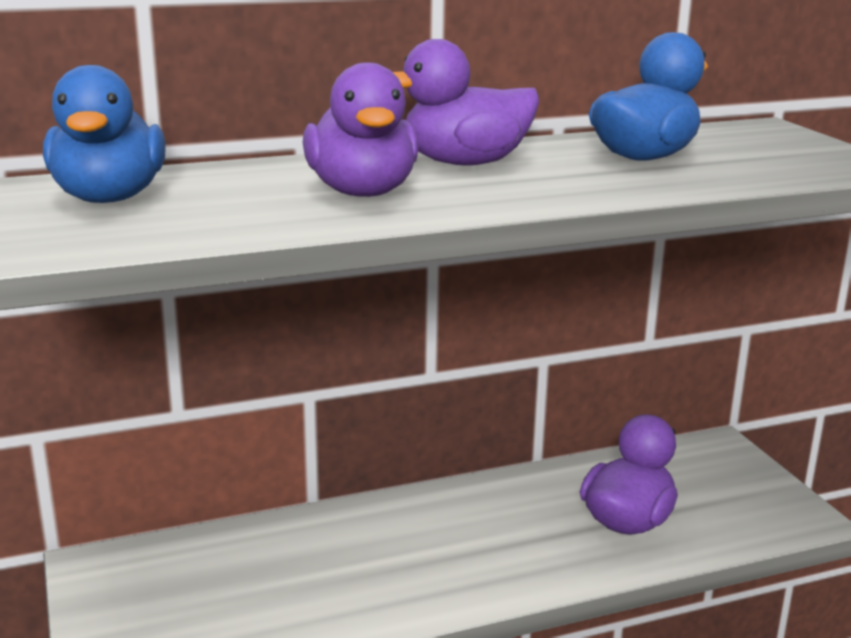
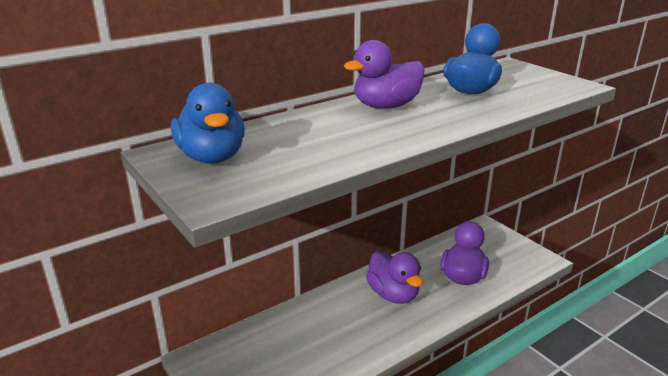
camera: 15 degrees left, 5 degrees up
purple duck [303,63,419,197] -> purple duck moved to [366,250,423,304]

